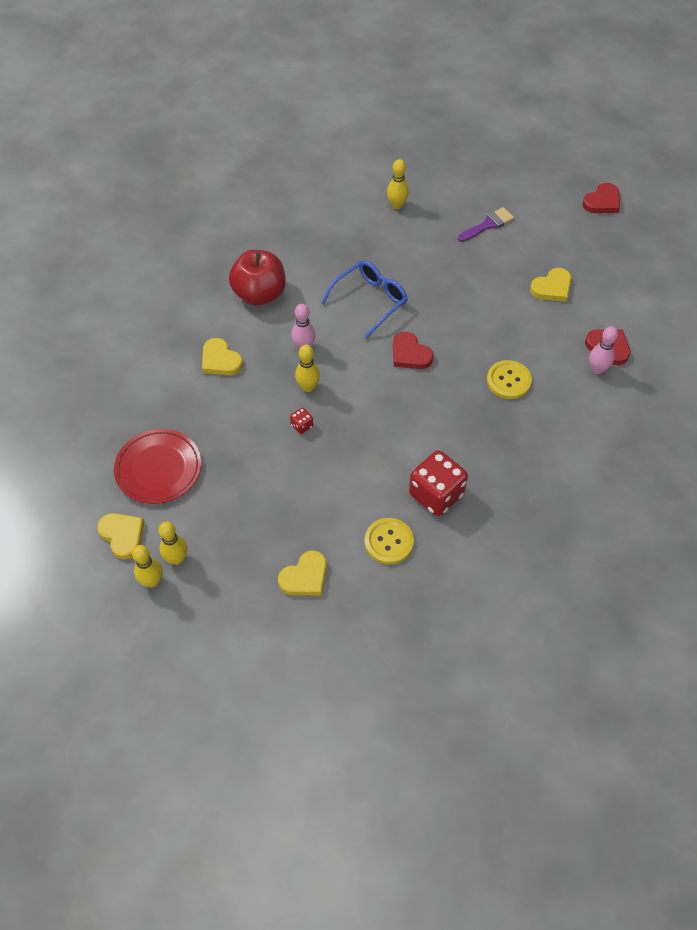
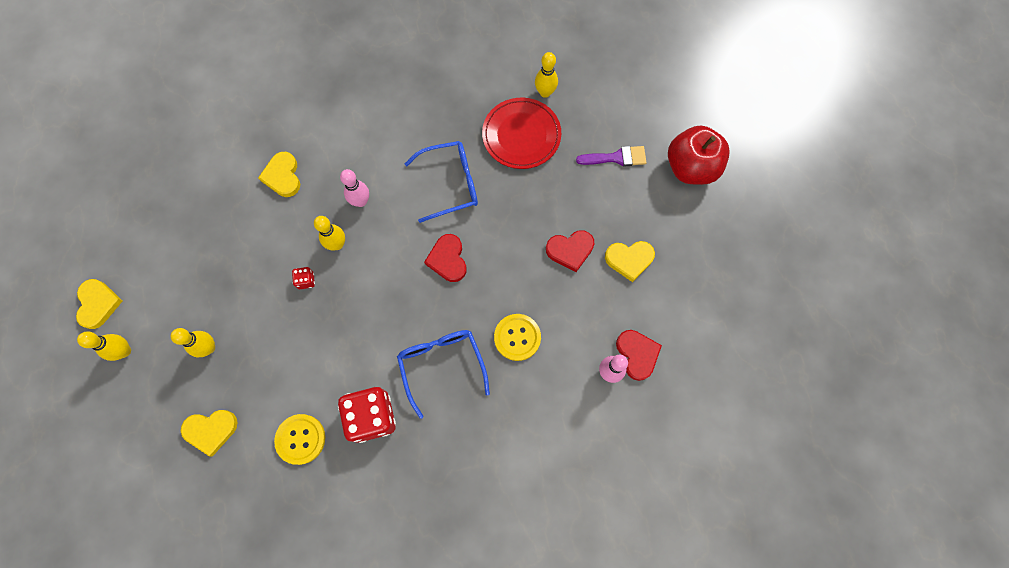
camera: 30 degrees right, 15 degrees up
red plate [114,429,201,504] -> red plate moved to [482,98,561,169]
yellow bowling pin [132,545,163,588] -> yellow bowling pin moved to [170,328,215,357]
red apple [229,250,286,306] -> red apple moved to [668,125,730,185]
red heart [583,183,620,213] -> red heart moved to [546,230,594,272]
none -> blue glasses [397,330,490,419]

